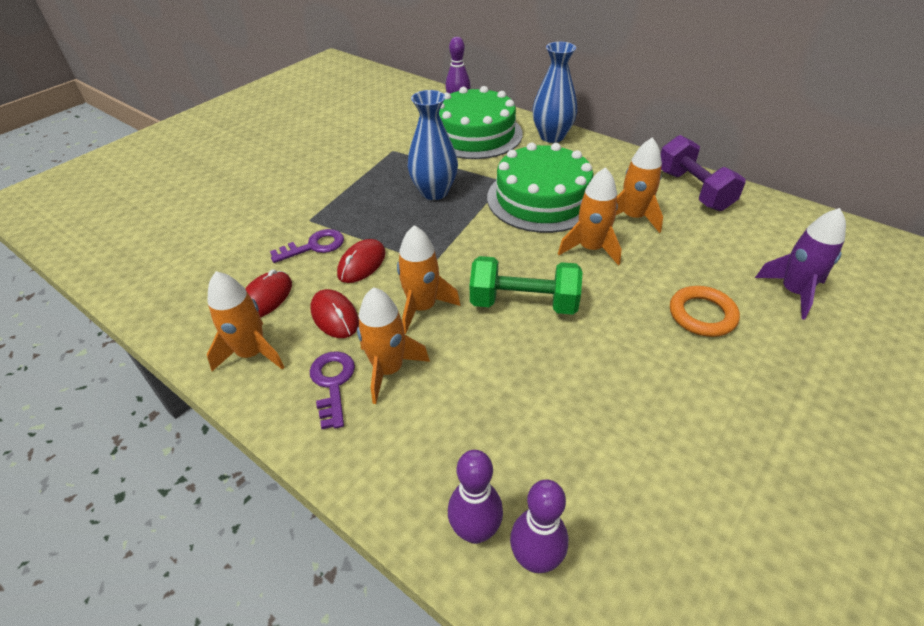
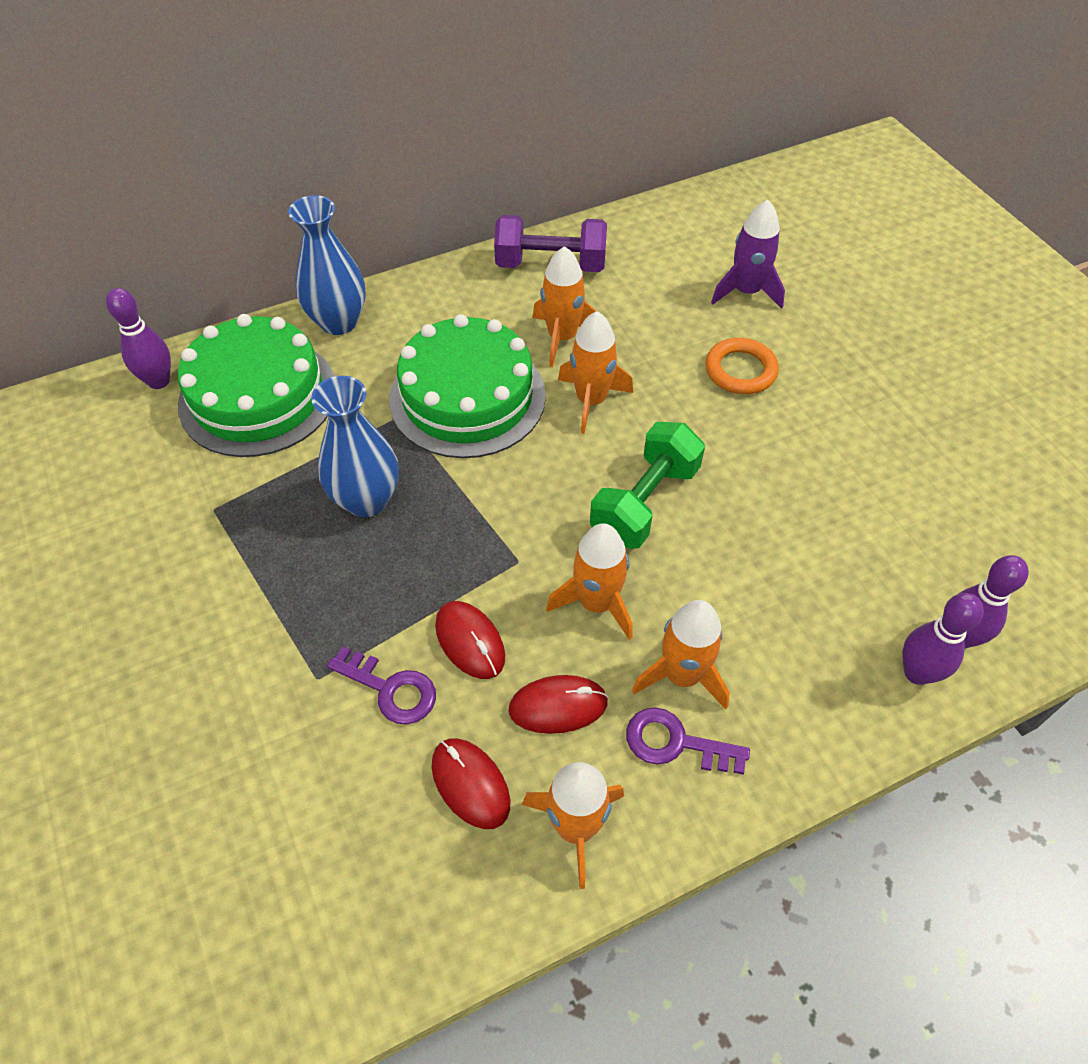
camera: 65 degrees left, 10 degrees up
purple key [270,229,344,263] -> purple key turned 120 degrees clockwise [327,647,436,724]

